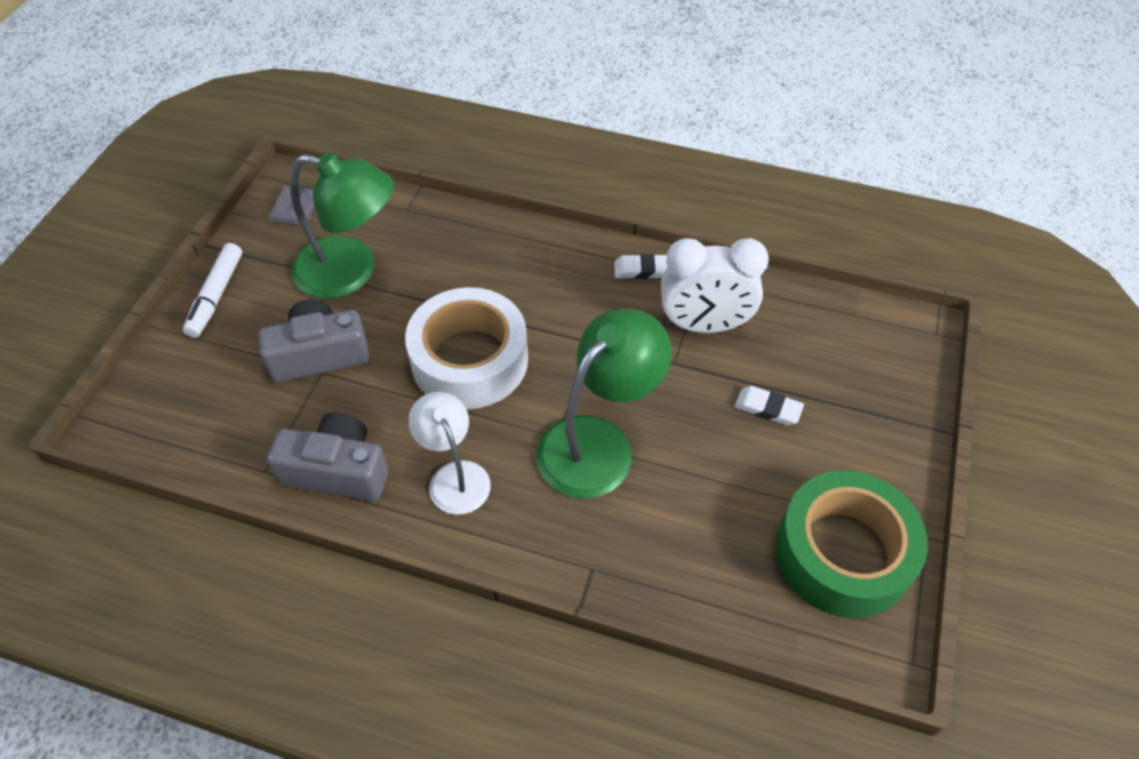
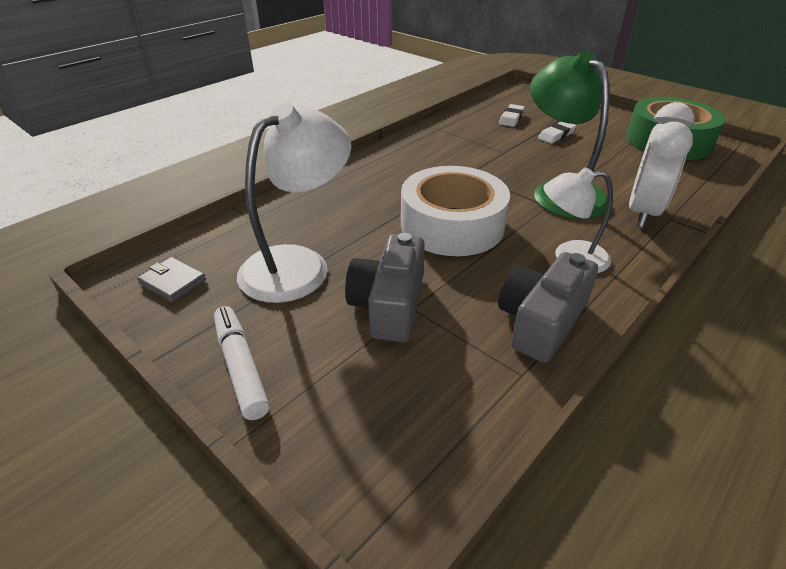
camera: 65 degrees left, 15 degrees down
white marker [183,243,242,338] -> white marker turned 150 degrees counterclockwise [214,306,270,420]
green lamp [290,152,394,299] -> white lamp [237,103,351,303]
white eraser [614,254,668,279] -> white eraser moved to [499,104,525,127]
white clock [661,238,769,333] -> white clock moved to [629,102,694,228]

